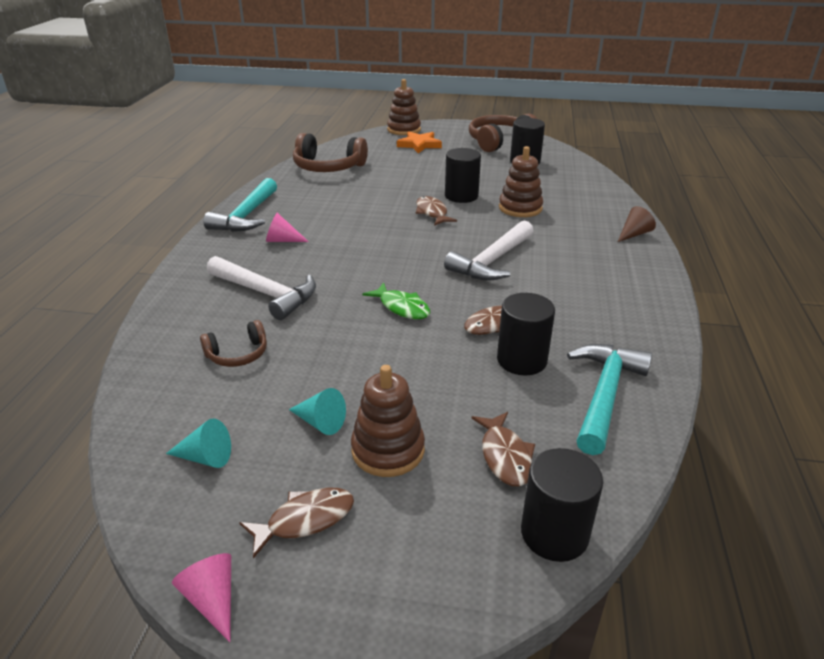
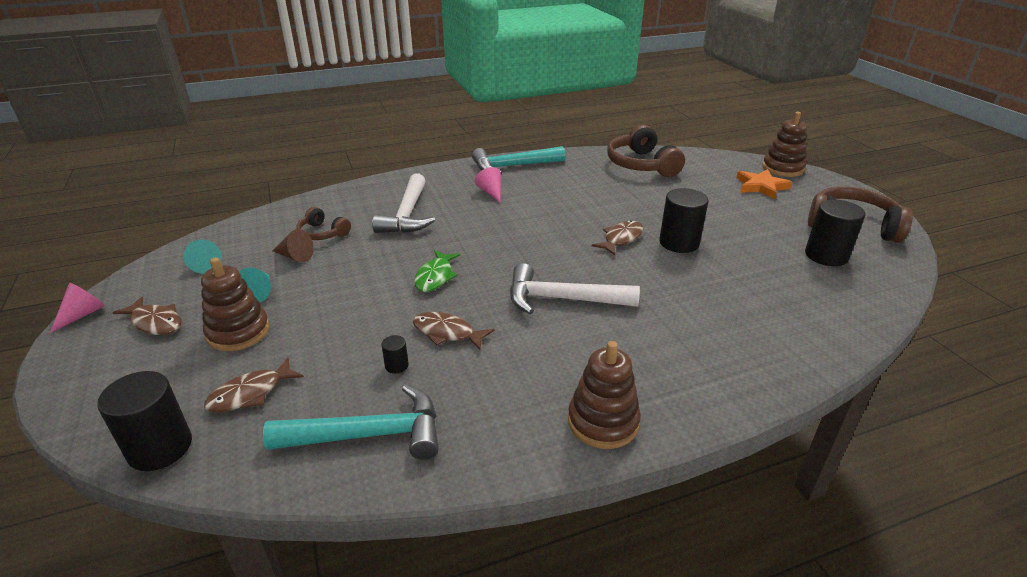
camera: 60 degrees right, 0 degrees up
black cylinder [497,293,555,375] -> black cylinder [381,335,409,374], size x0.45
brown stacking toy [499,146,543,217] -> brown stacking toy moved to [568,341,641,449]
brown cone [618,206,656,242] -> brown cone moved to [272,229,314,262]

